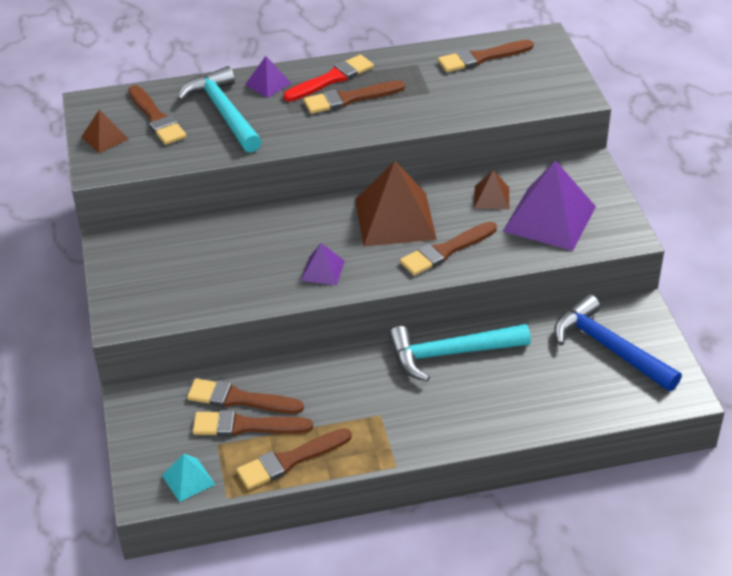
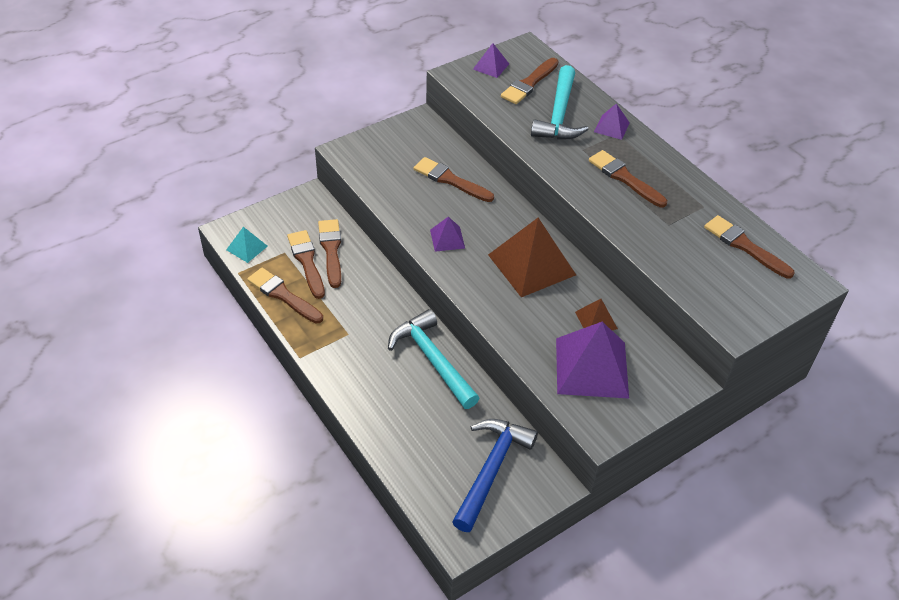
camera: 65 degrees right, 5 degrees up
brown pyramid [81,110,128,153] -> purple pyramid [473,43,509,78]
turquoise hammer [177,66,262,153] -> turquoise hammer turned 150 degrees clockwise [531,65,589,140]
red brush [283,55,374,101] -> none
brown brush [400,222,497,276] -> brown brush moved to [414,157,494,202]

